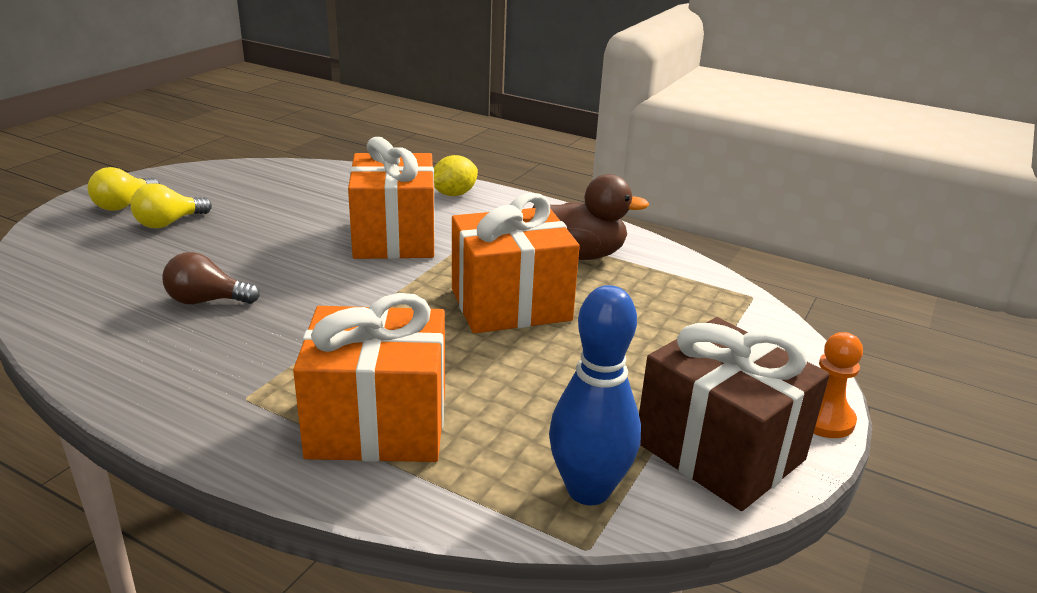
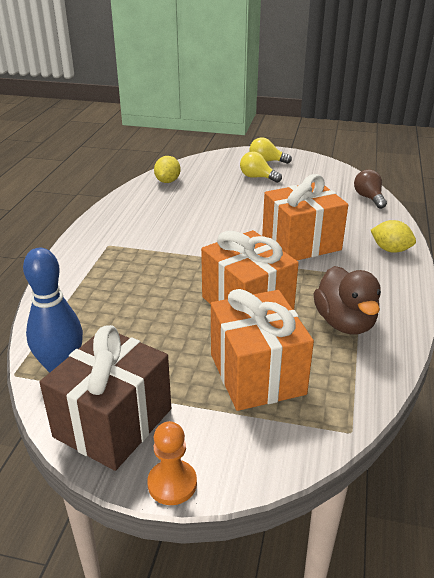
camera: 75 degrees right, 5 degrees up
brown light bulb [162,252,260,304] -> brown light bulb moved to [354,169,387,209]
orange gift [293,293,445,462] -> orange gift moved to [211,289,314,411]
none -> yellow lemon [154,156,181,183]

